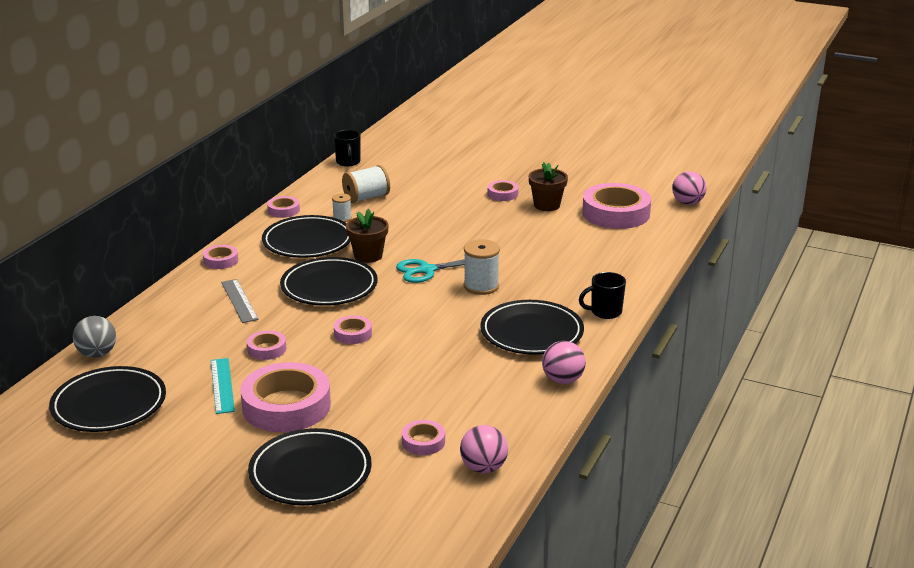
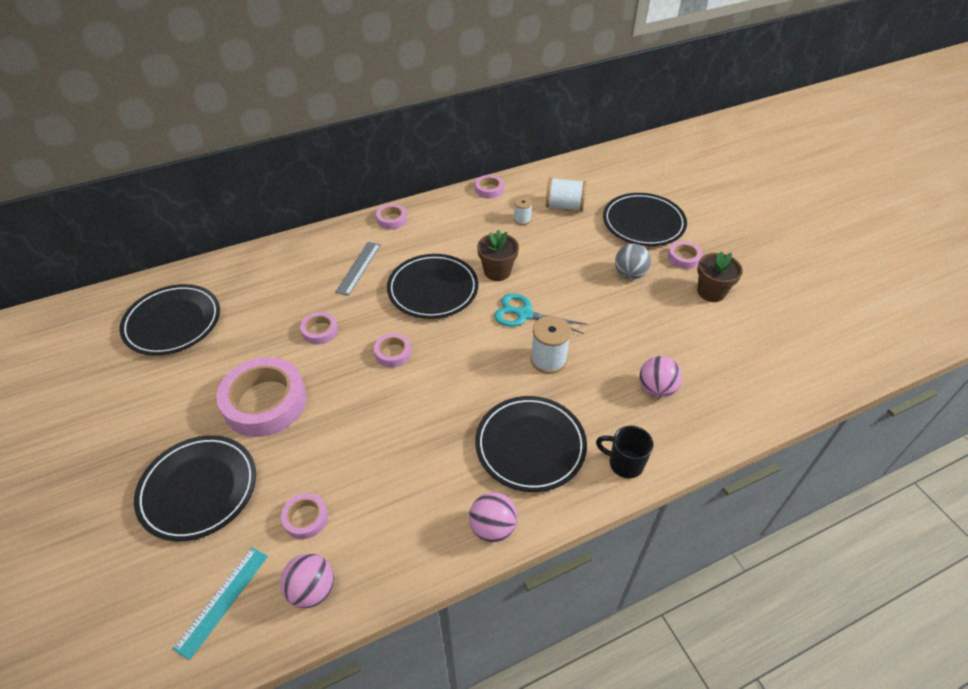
camera: 40 degrees right, 20 degrees up
grey ball [73,316,116,358] -> grey ball moved to [615,244,651,279]
turquoise ruler [211,358,235,414] -> turquoise ruler moved to [173,547,268,660]
black plate [262,215,351,258] -> black plate moved to [603,193,687,246]
black mug [334,130,361,166] -> none
pink tape [582,183,651,229] -> none
pink ball [672,171,706,205] -> pink ball moved to [639,356,682,397]

